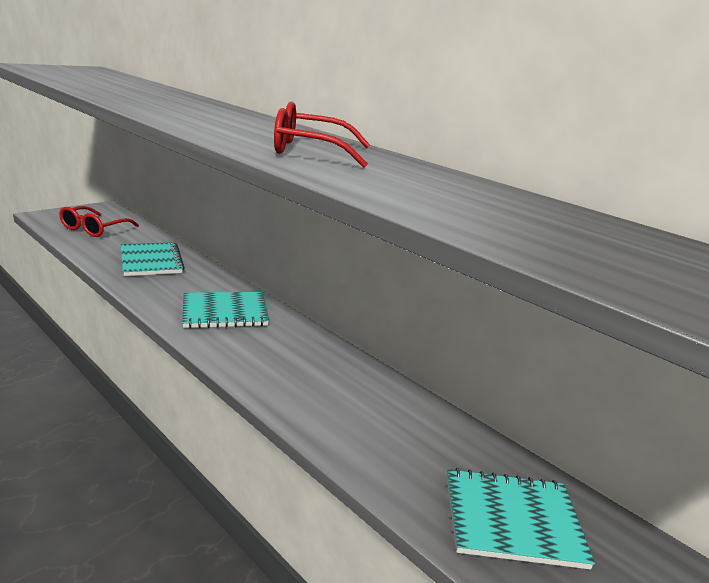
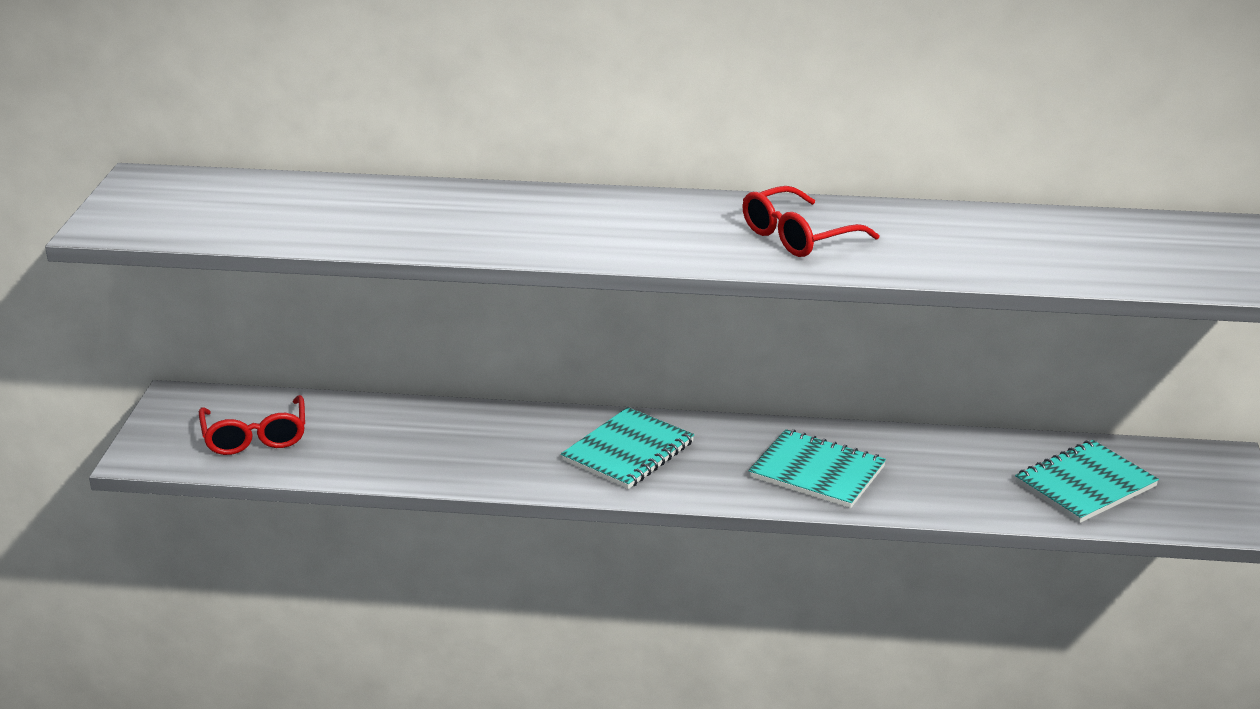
camera: 35 degrees left, 5 degrees up
turquoise notebook [121,242,185,276] -> turquoise notebook moved to [748,429,886,508]

